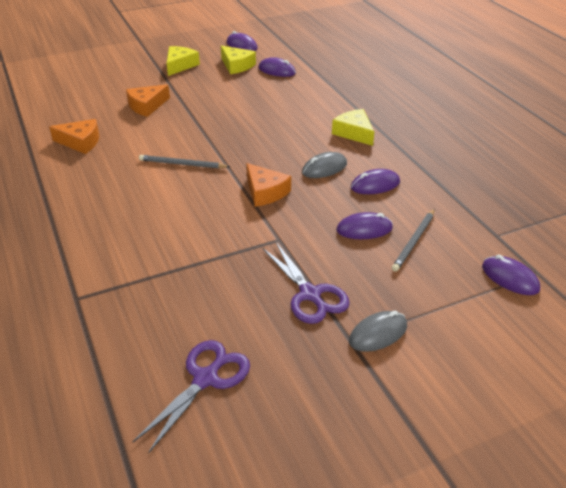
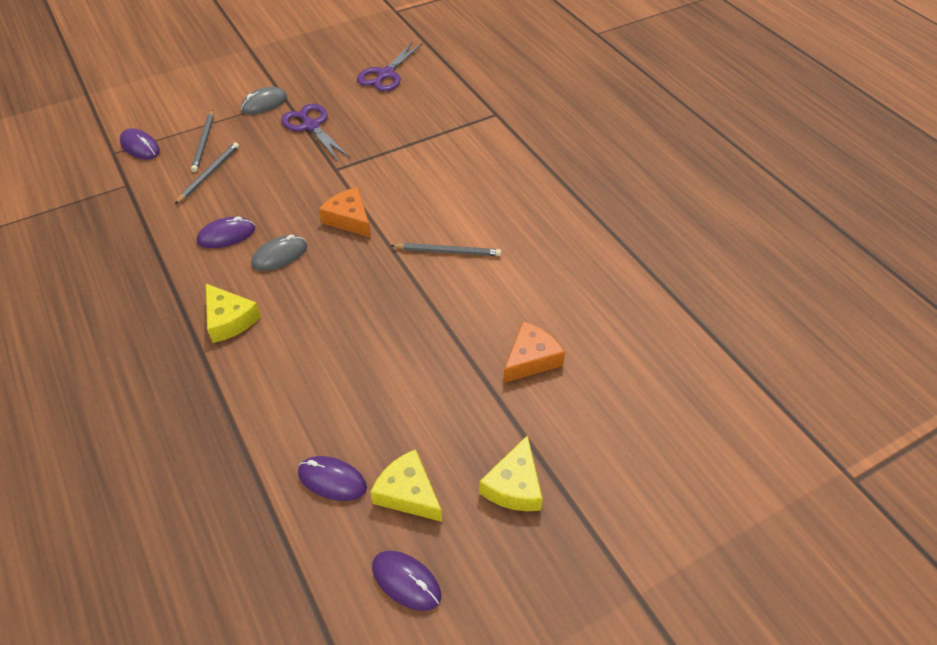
camera: 175 degrees right, 10 degrees up
orange cheese [49,119,99,154] -> none
purple mouse [336,212,393,239] -> none
none -> grey pencil [191,110,214,172]

